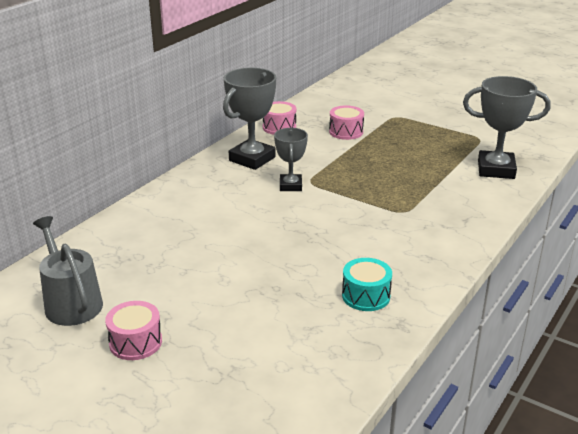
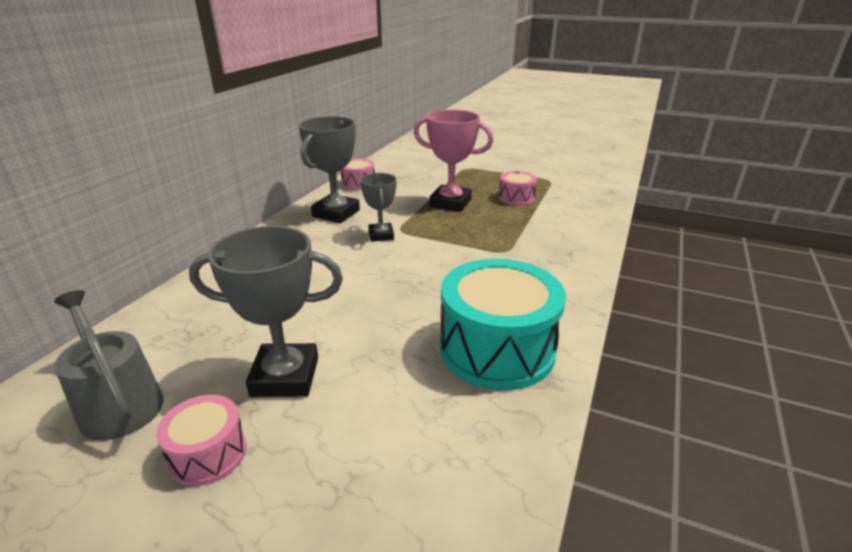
camera: 10 degrees left, 0 degrees up
pink drum [329,106,364,140] -> pink drum moved to [499,171,537,206]
turquoise drum [342,258,392,311] -> turquoise drum [440,259,566,390], size x1.99
grey trophy [463,76,551,179] -> grey trophy moved to [189,226,343,397]
none -> pink trophy [413,110,494,212]

